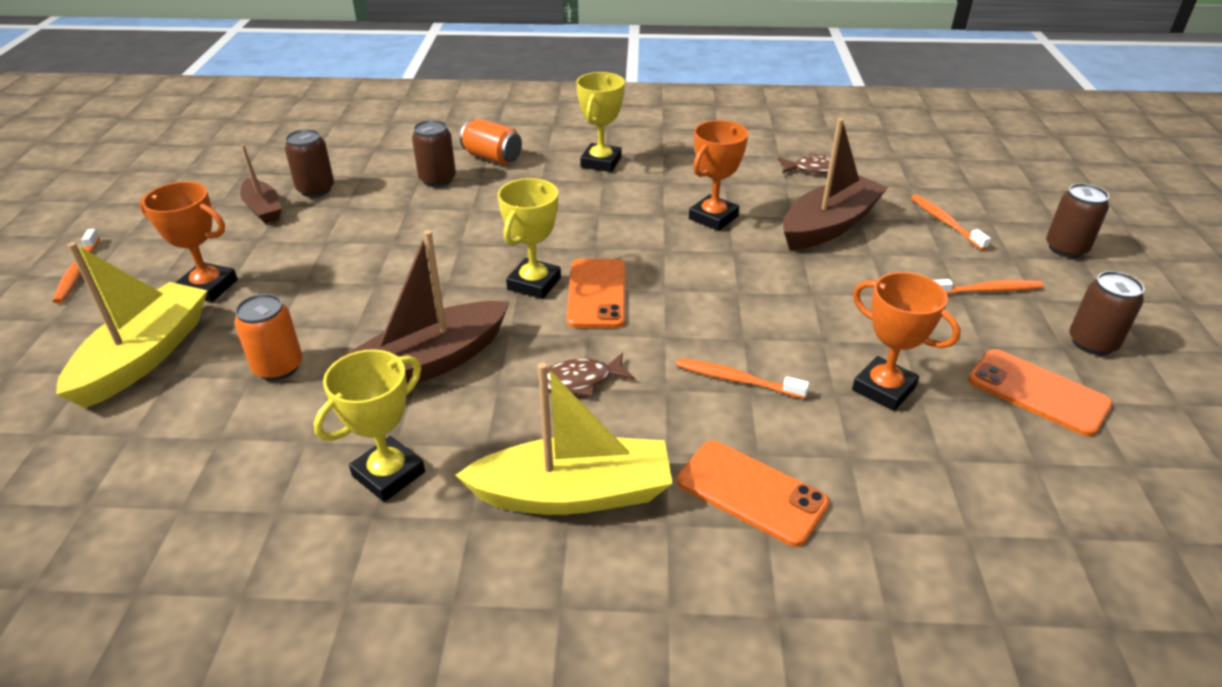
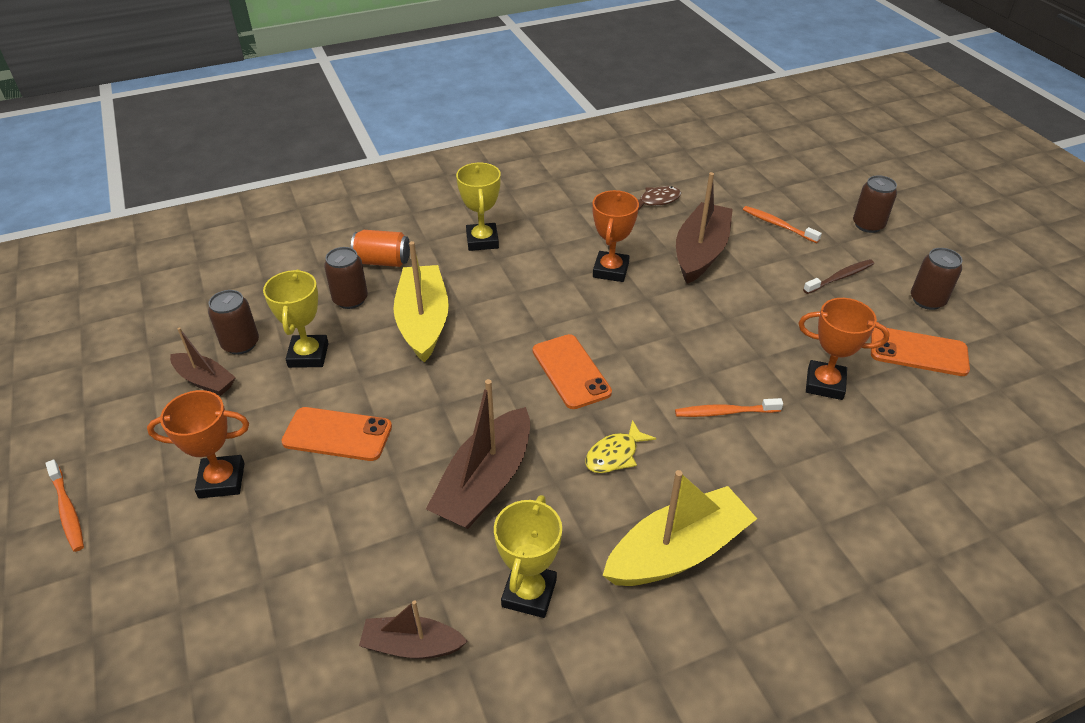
camera: 25 degrees left, 5 degrees up
yellow boat [56,242,207,408] -> yellow boat moved to [393,241,449,362]
orange can [234,294,303,381] -> none
yellow trophy [498,178,561,299] -> yellow trophy moved to [263,269,329,368]
brown fish [538,353,635,397] -> yellow fish [585,420,656,473]
orange phone [677,441,829,547] -> orange phone moved to [281,407,392,461]
orange toothbrush [934,279,1044,294] -> brown toothbrush [803,259,874,294]
none -> brown boat [359,600,468,659]

